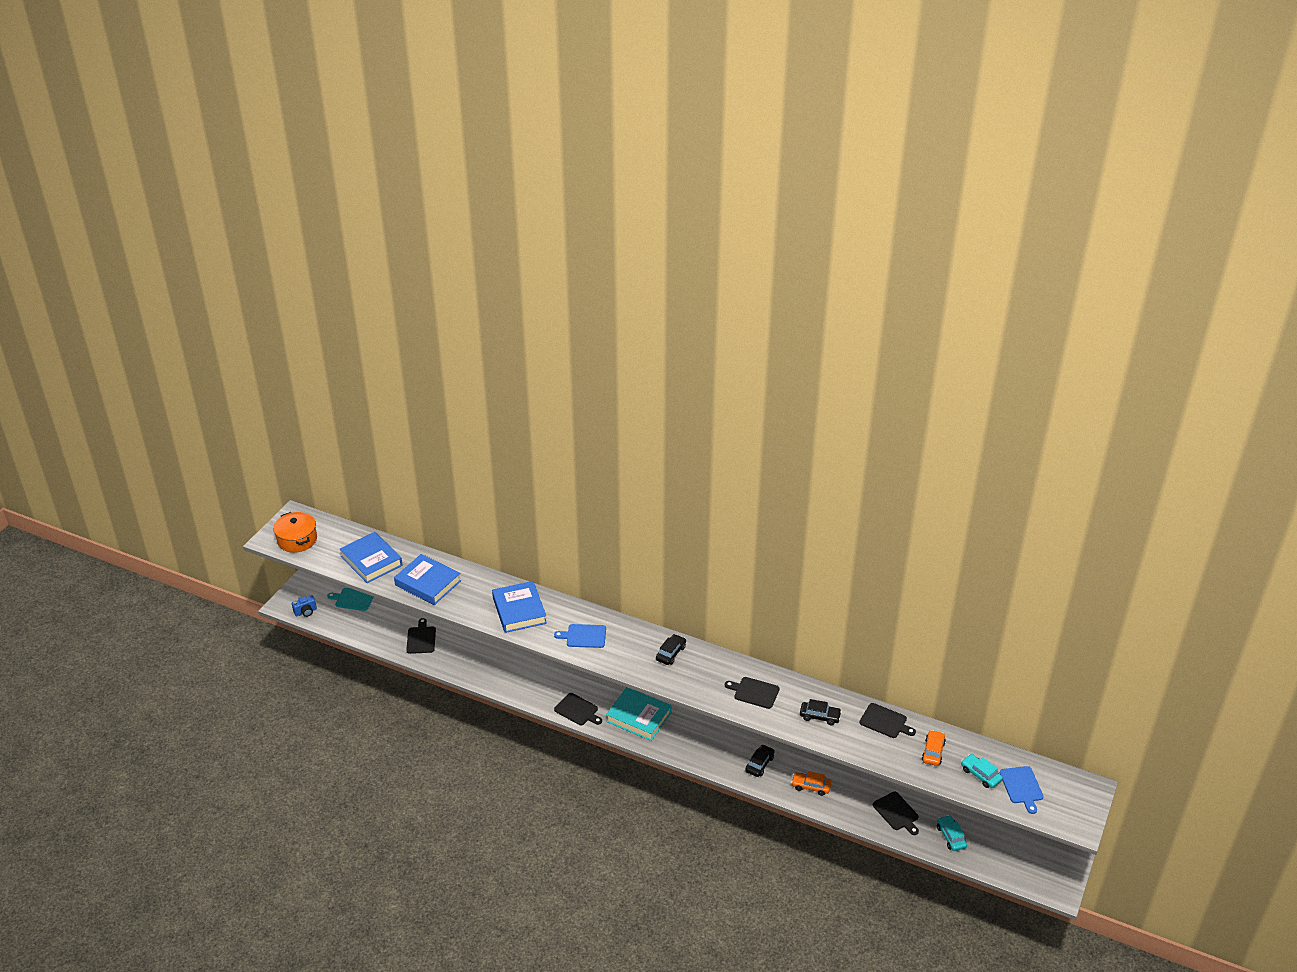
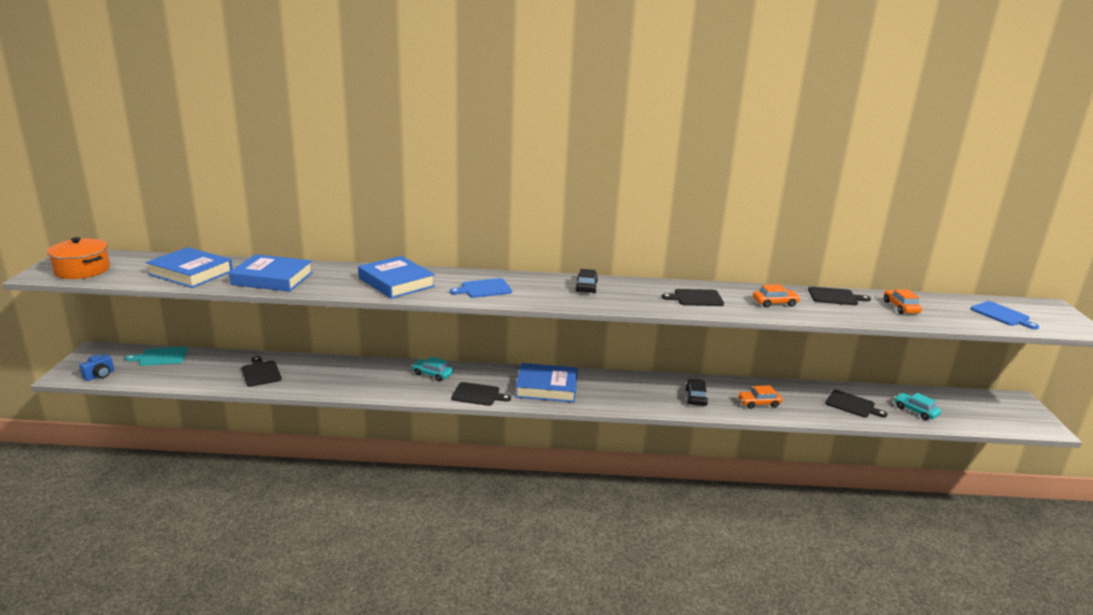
camera: 25 degrees left, 15 degrees down
turquoise book [606,687,672,741] -> blue book [515,363,578,402]
black car [800,699,842,725] -> orange car [753,284,800,308]
turquoise car [961,754,1003,788] -> turquoise car moved to [412,356,453,381]

